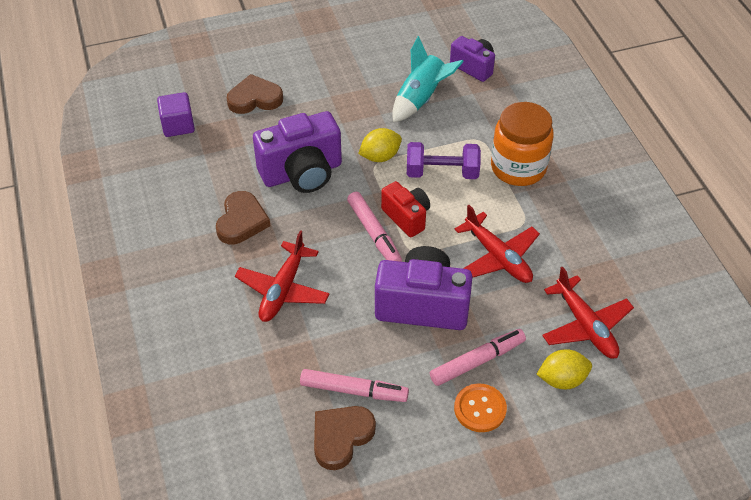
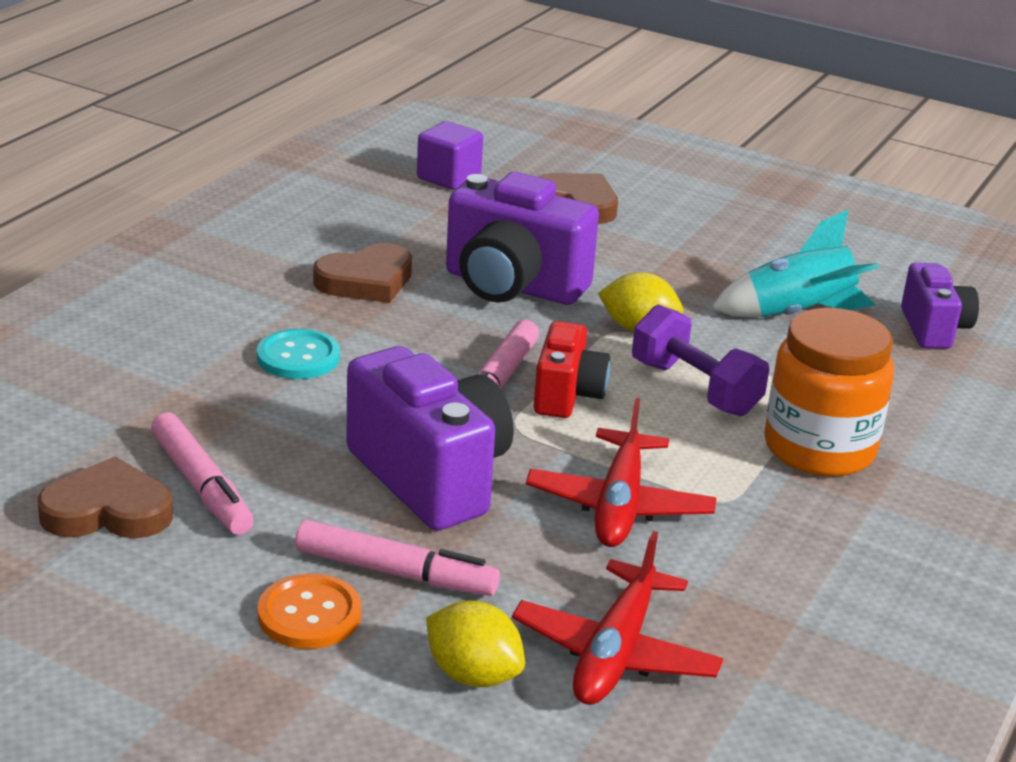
camera: 45 degrees right, 20 degrees down
red plane [235,230,330,322] -> turquoise button [257,328,340,379]

